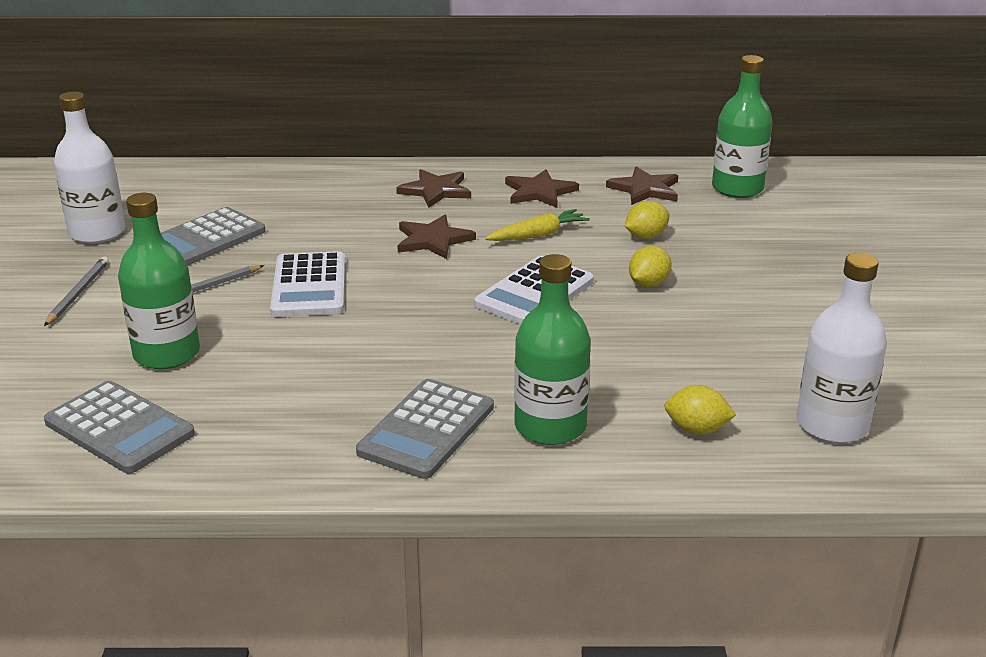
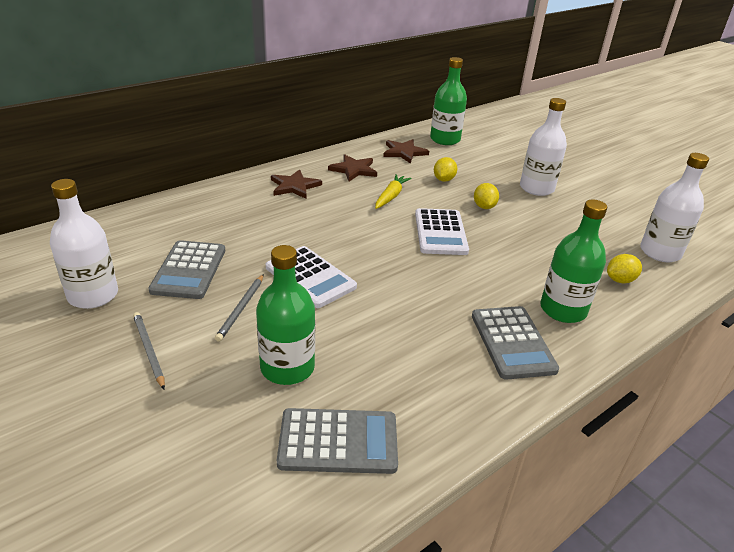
camera: 40 degrees left, 5 degrees up
brown star [397,215,476,259] -> none
none -> white bottle [520,98,567,196]

